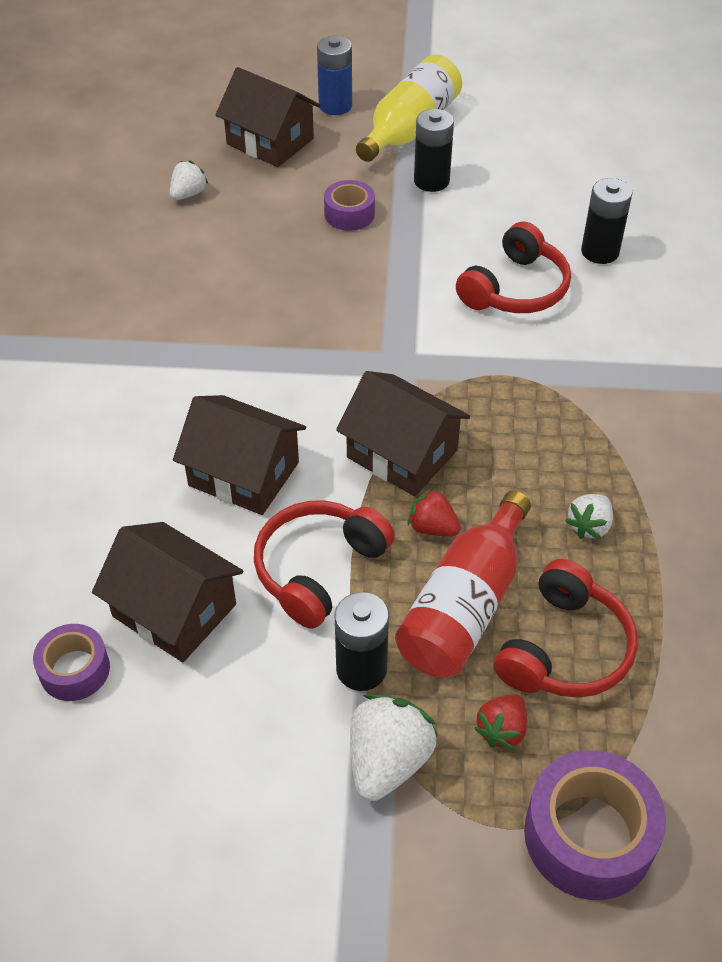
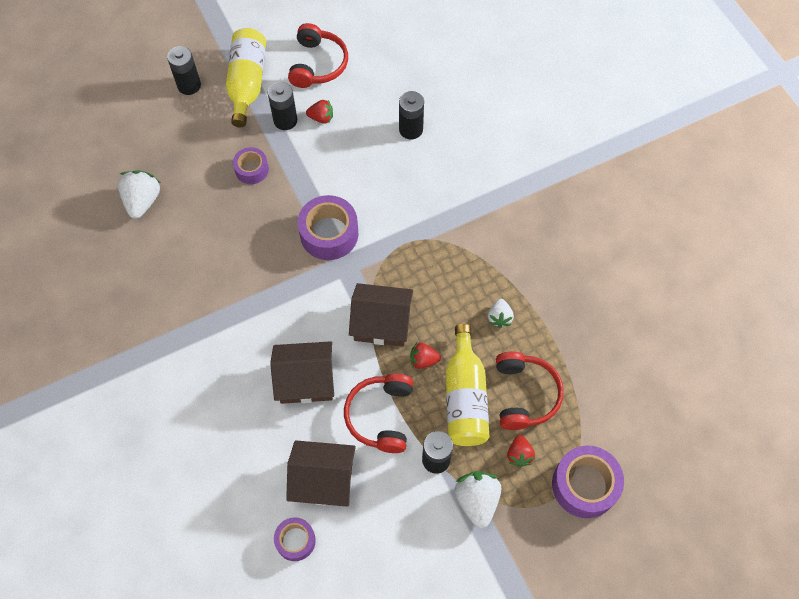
camera: 30 degrees left, 15 degrees up
white strawberry [170,160,208,200] -> white strawberry [118,170,160,219], size x1.67
brown house [215,67,320,167] -> none
blue battery [317,36,352,115] -> black battery [167,46,201,95]
red bottle [395,491,531,678] -> yellow bottle [445,324,489,446]
red headphones [456,221,571,313] -> red headphones moved to [288,23,348,88]
none -> purple tape [298,195,358,260]
none -> red strawberry [306,100,333,124]

